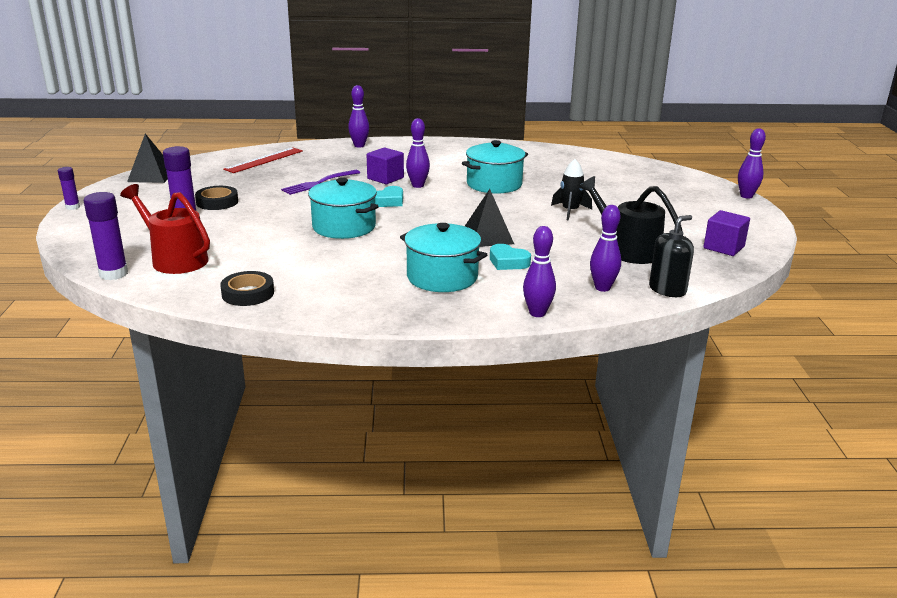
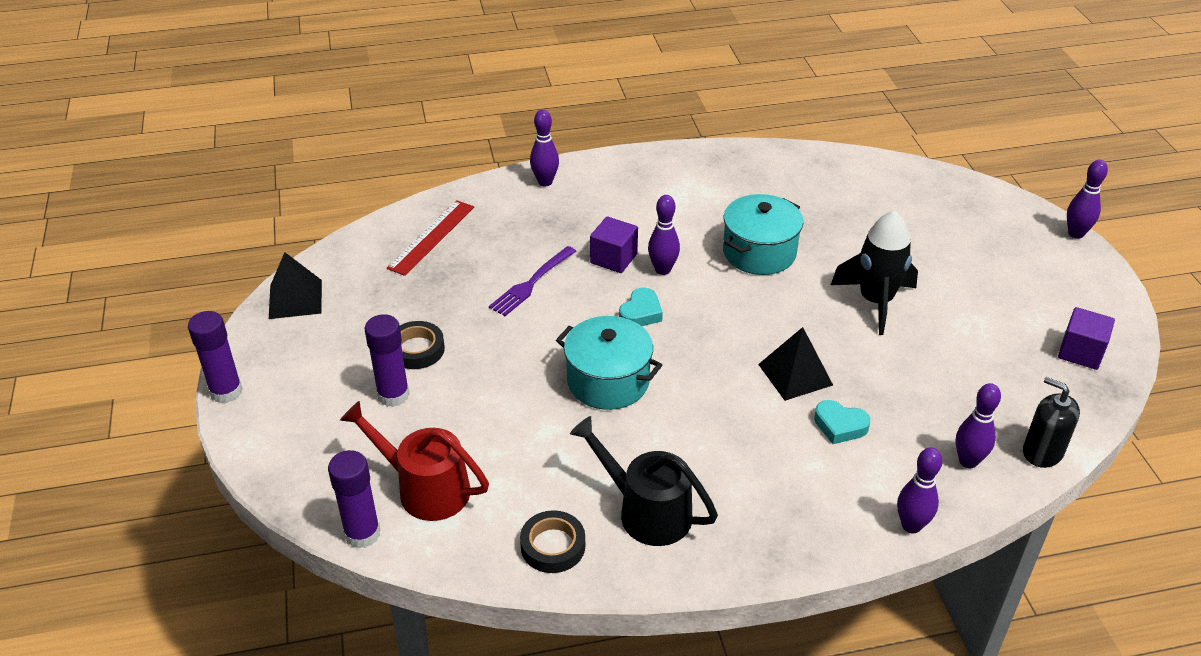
camera: 10 degrees left, 15 degrees up
purple glue stick [58,167,80,210] -> purple glue stick [188,311,243,403], size x1.73
turquoise pot [400,223,487,292] -> none
black rocket [551,159,592,221] -> black rocket [831,211,918,335], size x1.61
black watering can [579,176,683,264] -> black watering can moved to [570,416,718,546]
black soap dispenser [649,215,694,297] -> black soap dispenser turned 90 degrees counterclockwise [1023,377,1080,468]

